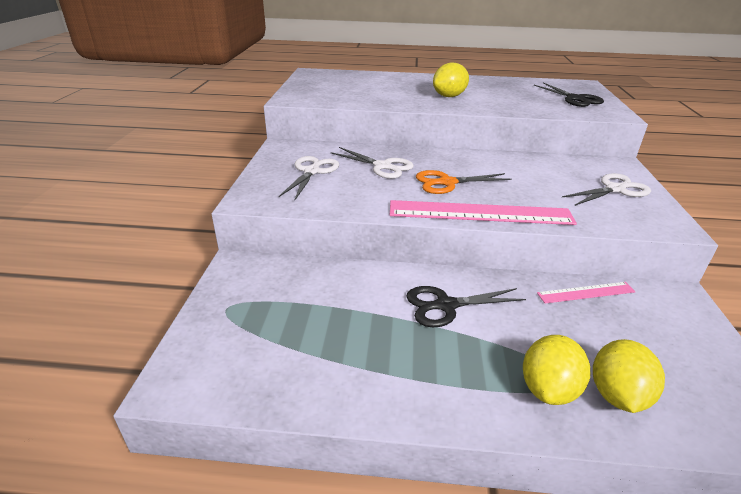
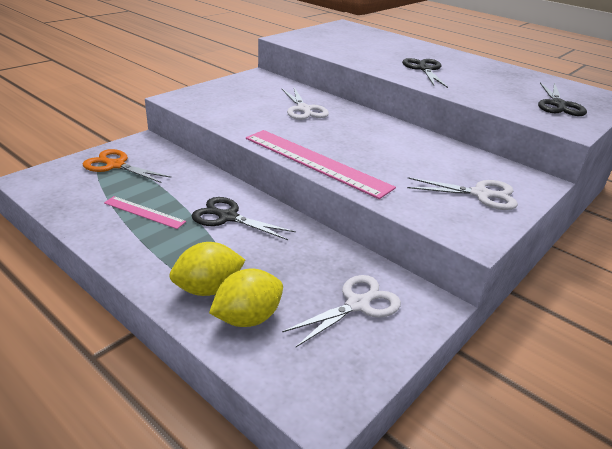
camera: 35 degrees right, 0 degrees up
white scissors [279,156,339,200] -> white scissors moved to [282,275,401,347]
orange scissors [416,170,512,194] -> orange scissors moved to [83,149,172,183]
yellow lemon [433,63,469,97] -> black scissors [402,58,448,88]
pink ruler [537,282,636,304] -> pink ruler moved to [104,196,186,229]

